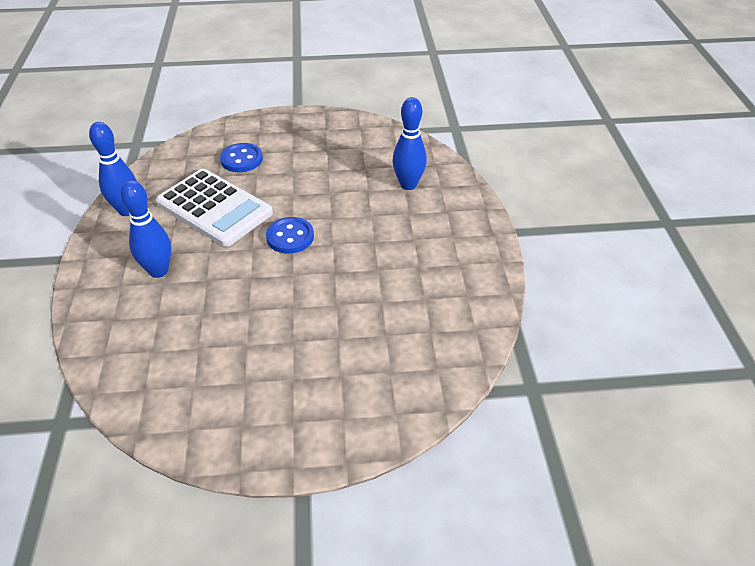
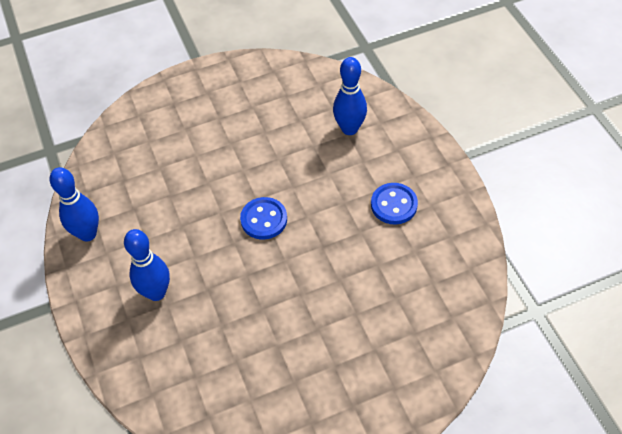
camera: 15 degrees left, 10 degrees up
white calculator [156,169,273,247] -> none
blue button [220,143,263,172] -> blue button moved to [371,183,418,225]

